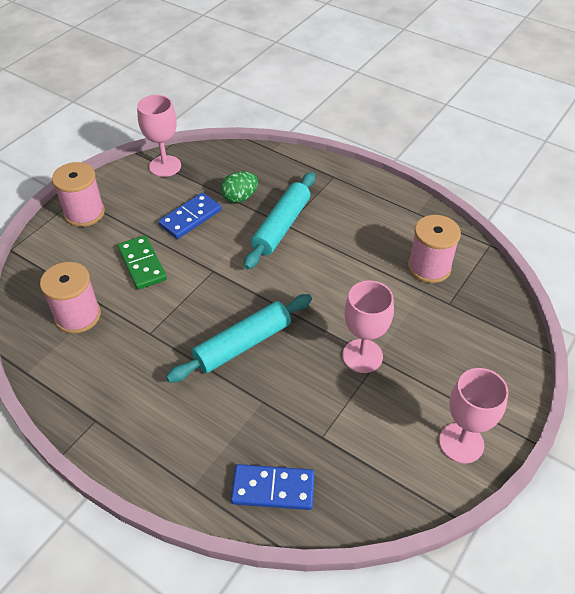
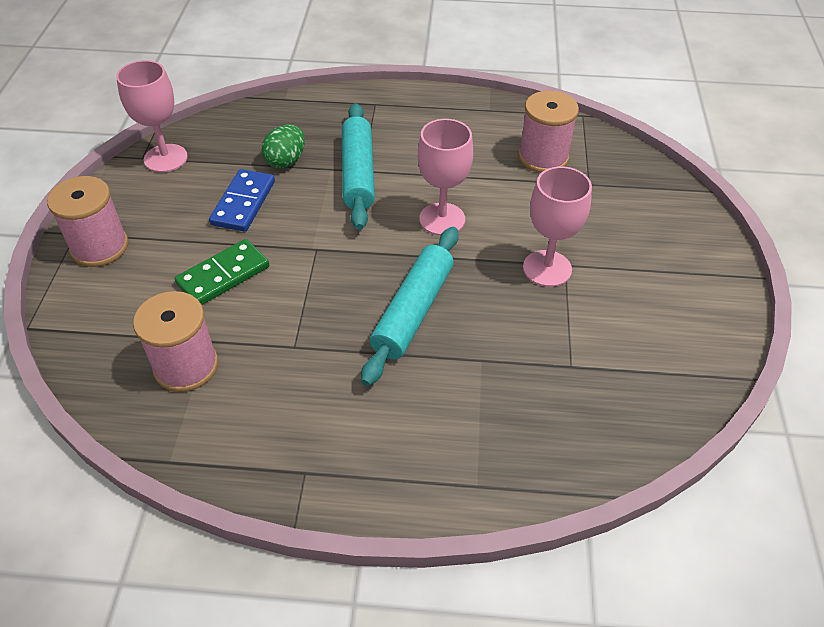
camera: 30 degrees left, 0 degrees up
green domino [117,235,167,290] -> green domino turned 75 degrees counterclockwise [175,239,269,305]
blue domino [231,464,315,510] -> none
pink goblet [439,368,509,464] -> pink goblet moved to [418,119,473,236]

